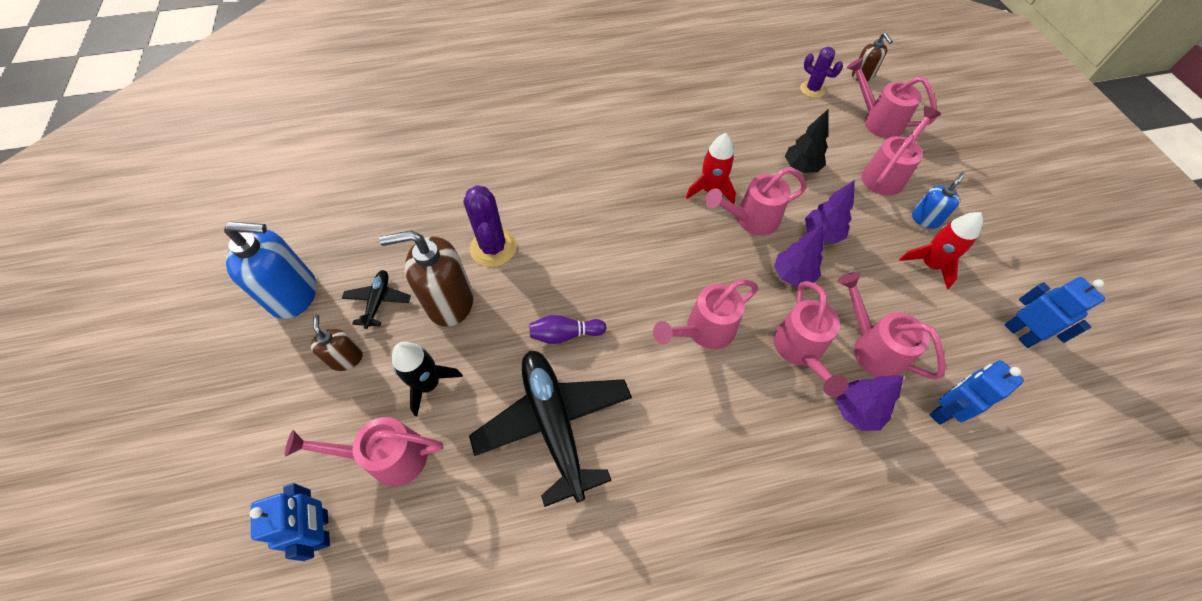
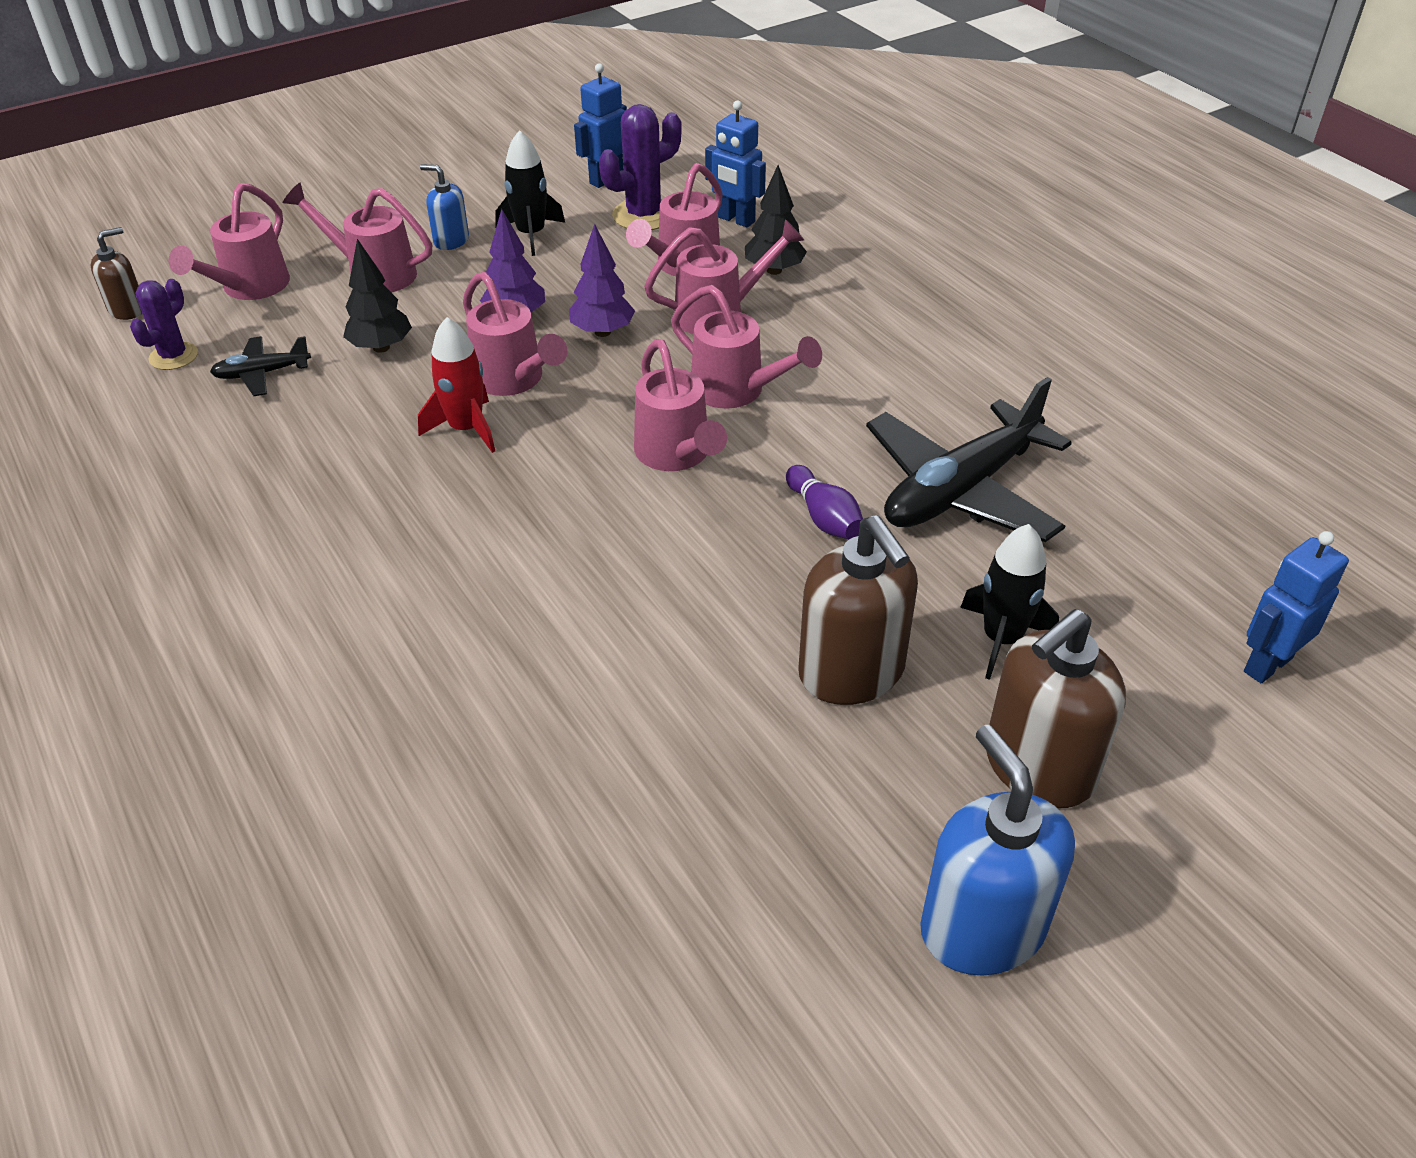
camera: 110 degrees left, 15 degrees down
pink watering can [285,417,443,486] -> pink watering can moved to [634,339,727,471]
brown soap dispenser [311,314,363,371] -> brown soap dispenser [986,609,1126,808], size x1.86
black plane [342,270,411,329] -> black plane moved to [210,336,311,396]
purple cactus [463,185,517,267] -> purple cactus moved to [599,104,682,230]
purple tree [836,376,904,431] -> black tree [745,165,807,275]
red rocket [899,212,983,289] -> black rocket [495,130,565,256]

